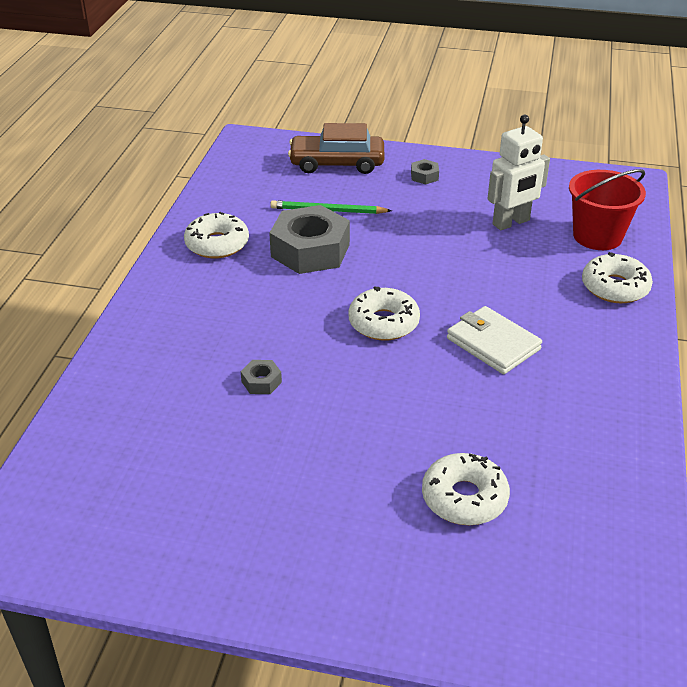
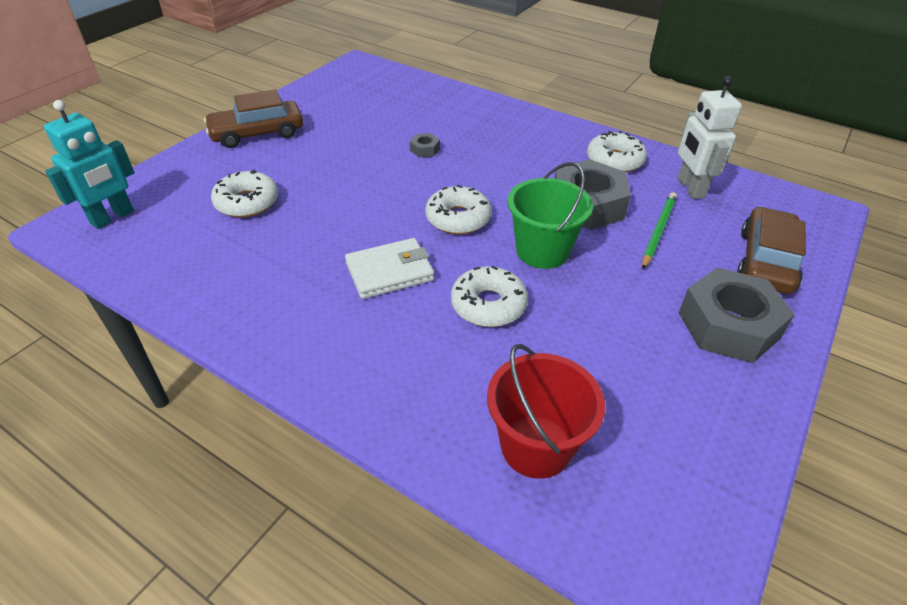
camera: 110 degrees right, 5 degrees up
grey nut [411,159,439,185] -> grey nut [679,267,795,363], size x2.37
white robot [488,115,550,230] -> white robot moved to [677,76,742,199]
white donut [582,252,653,303] -> white donut moved to [451,266,528,327]
none -> turquoise robot [44,100,135,229]
none -> brown car [204,89,303,148]
none -> green bucket [508,162,593,269]

